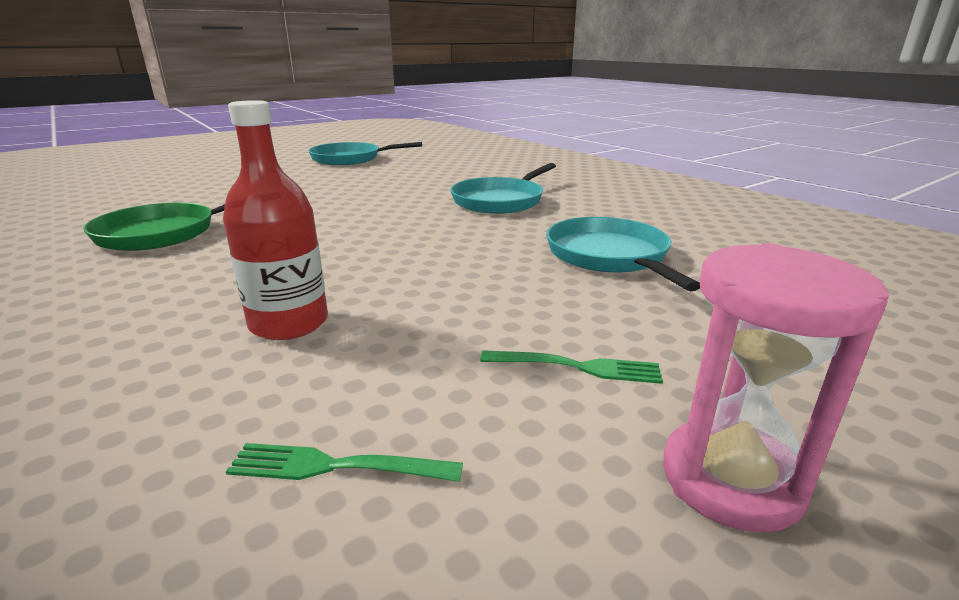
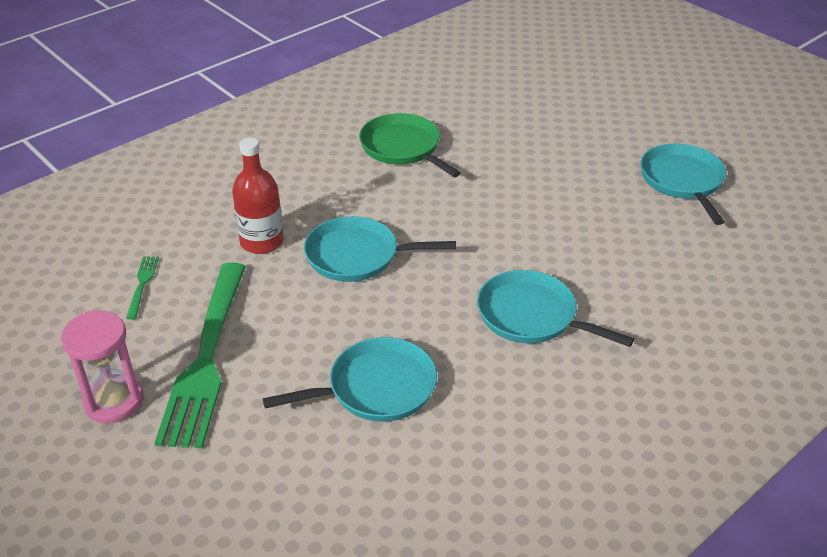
camera: 85 degrees right, 15 degrees up
green fork [480,350,663,384] -> green fork [155,262,246,449], size x2.49
none -> turquoise pan [304,216,456,282]

